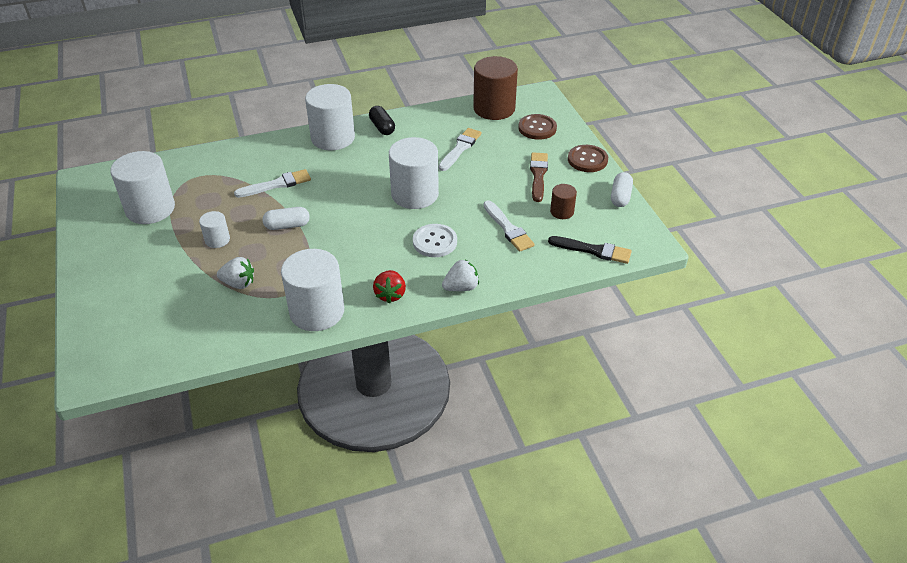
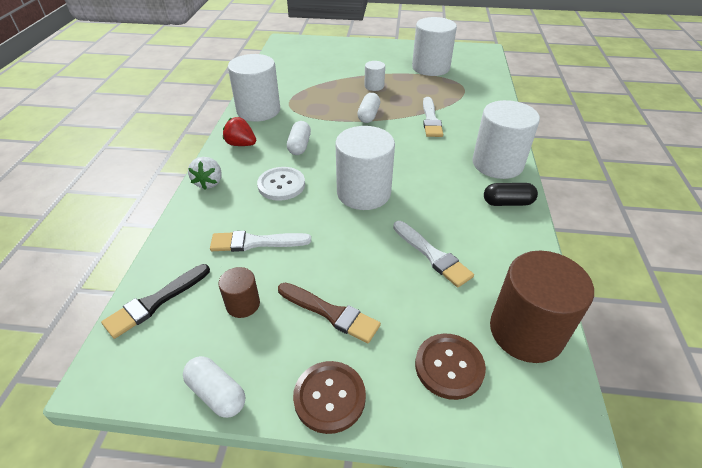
camera: 115 degrees right, 0 degrees up
white strawberry [217,257,254,289] -> none
none -> white capsule [287,121,311,155]

